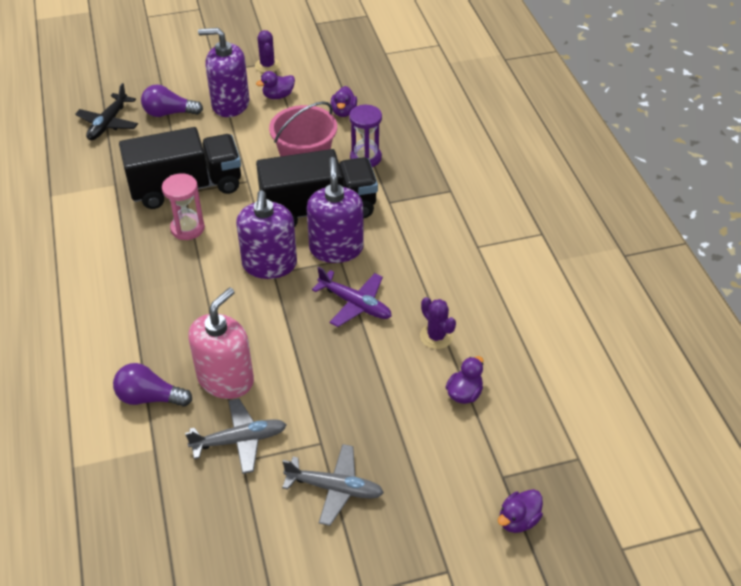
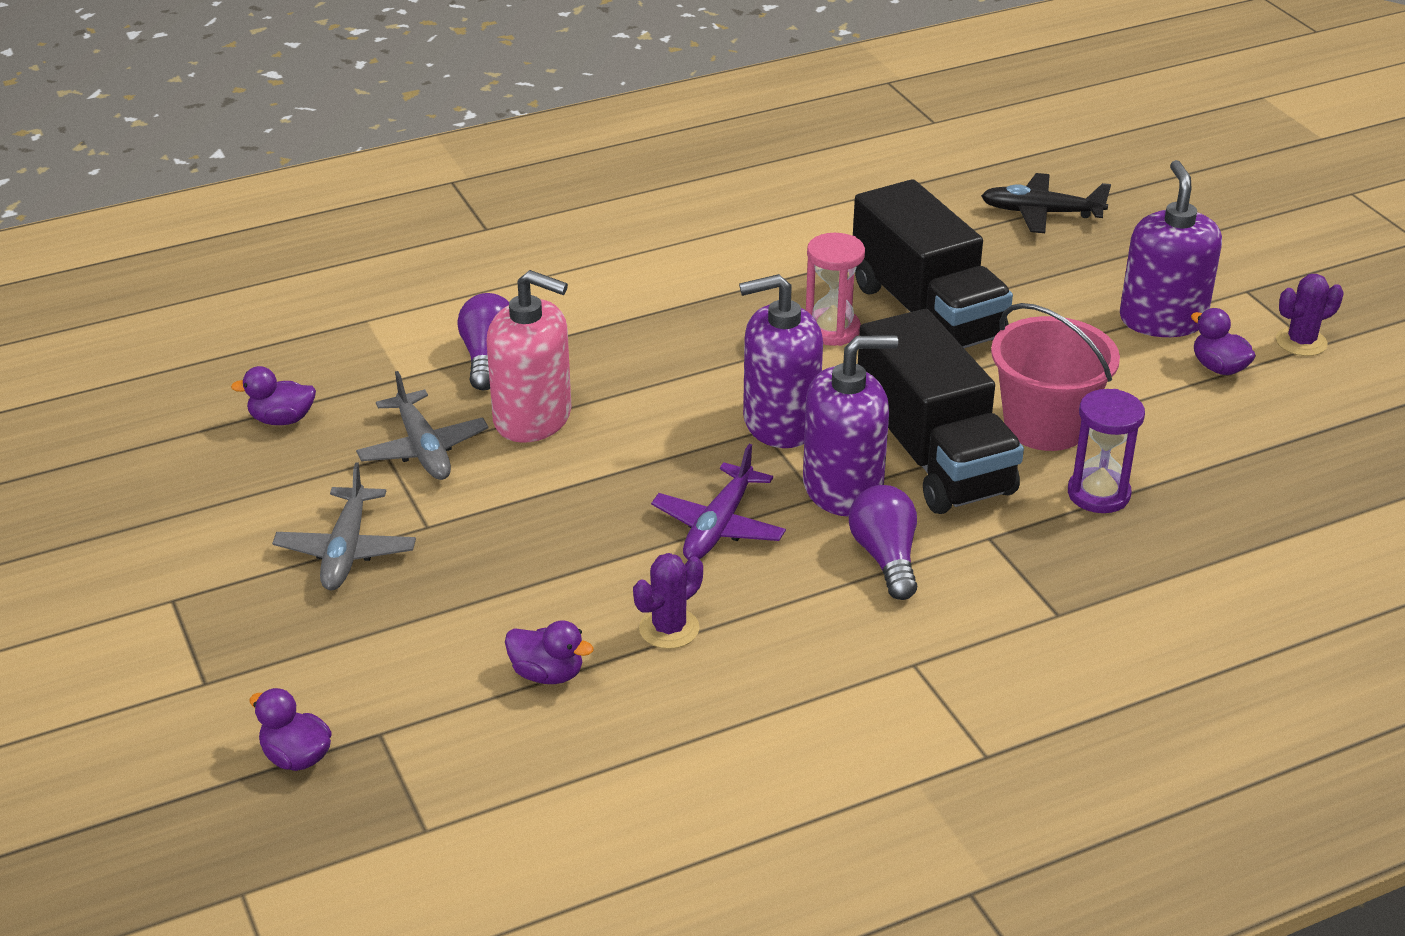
camera: 80 degrees right, 10 degrees down
purple light bulb [141,84,203,117] -> purple light bulb moved to [849,485,917,600]
purple duck [330,86,357,117] -> purple duck moved to [231,366,316,425]

